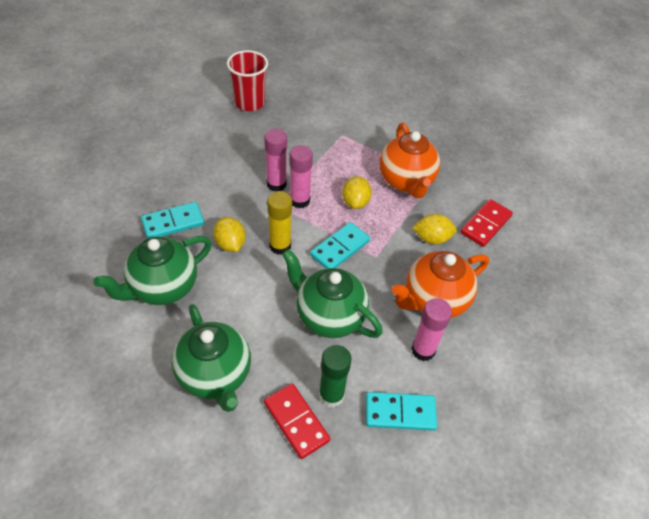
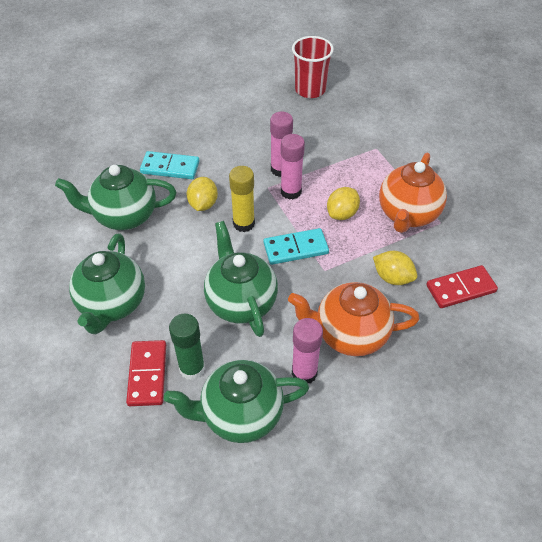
camera: 35 degrees right, 0 degrees up
turquoise domino [366,392,437,431] -> green teapot [164,360,309,443]

